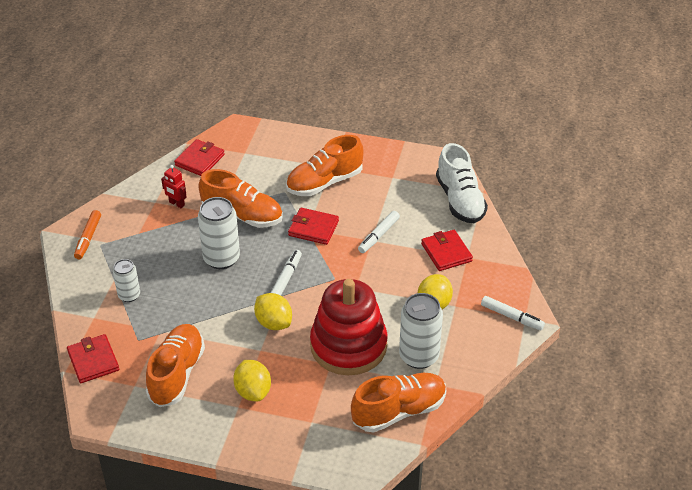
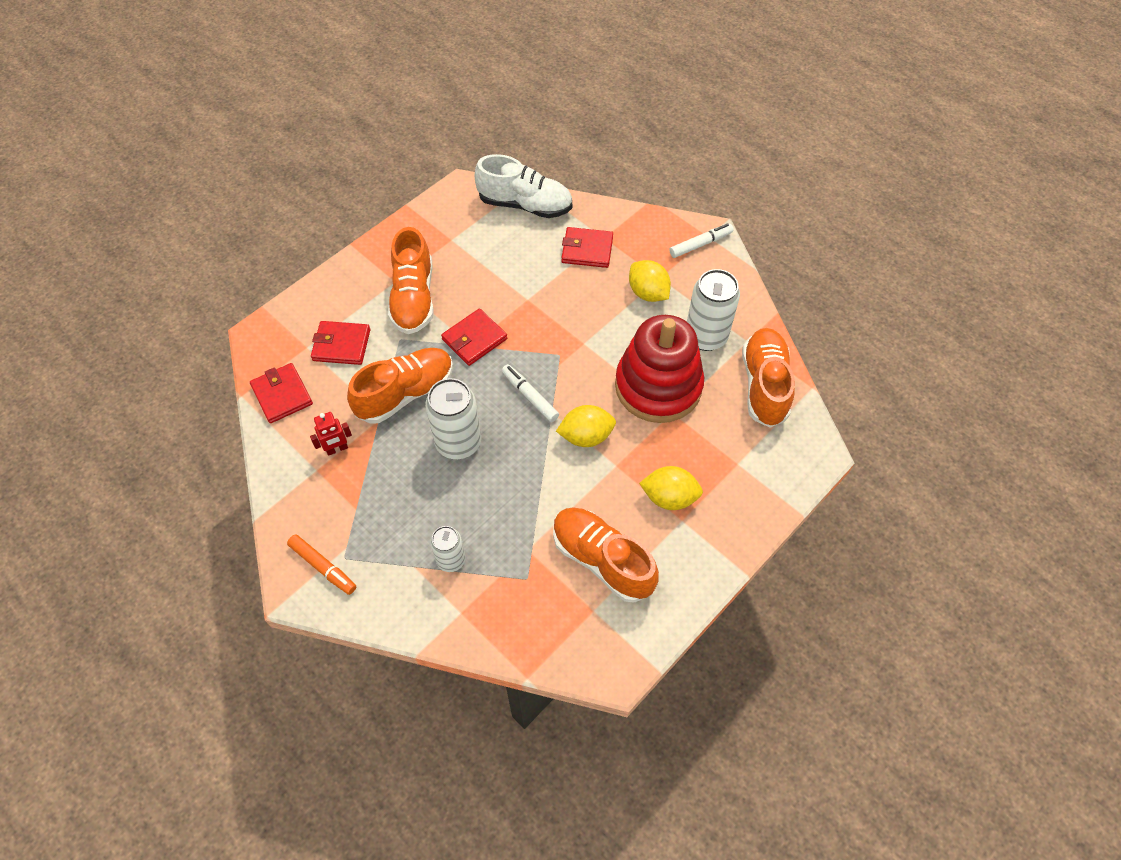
camera: 60 degrees left, 15 degrees up
red wallet [67,334,119,383] -> red wallet moved to [311,321,370,365]
white marker [358,211,400,253] -> none

